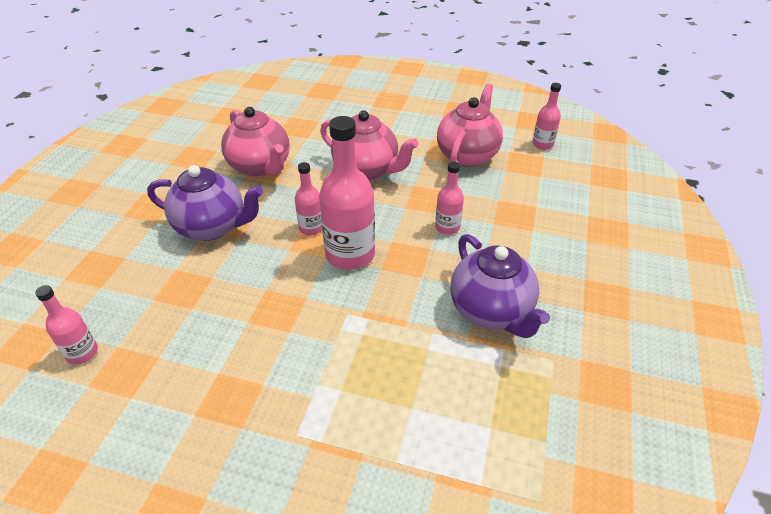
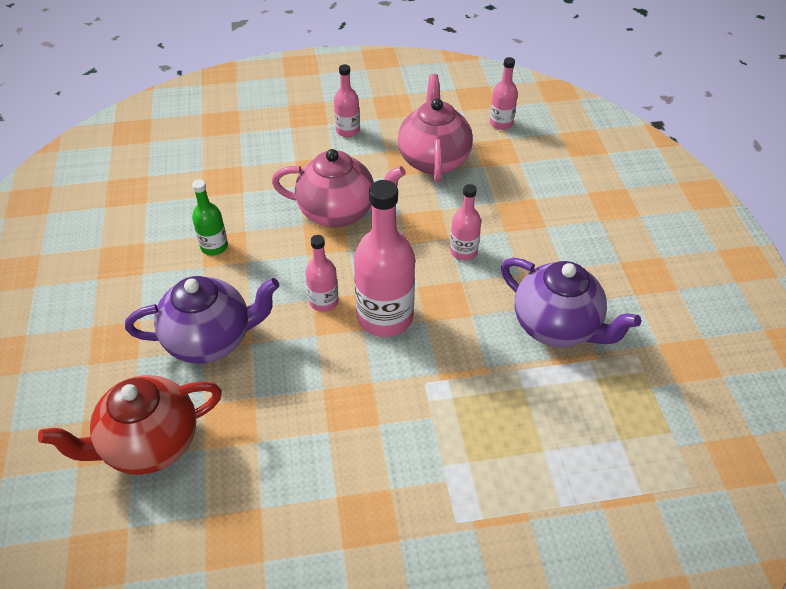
camera: 25 degrees left, 5 degrees up
pink bottle [35,285,98,365] -> pink bottle moved to [334,64,360,137]
pink teapot [221,107,290,177] -> green bottle [192,179,228,255]
none -> red teapot [38,375,222,475]

